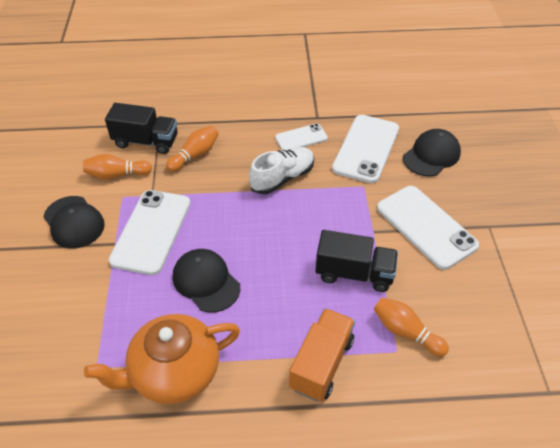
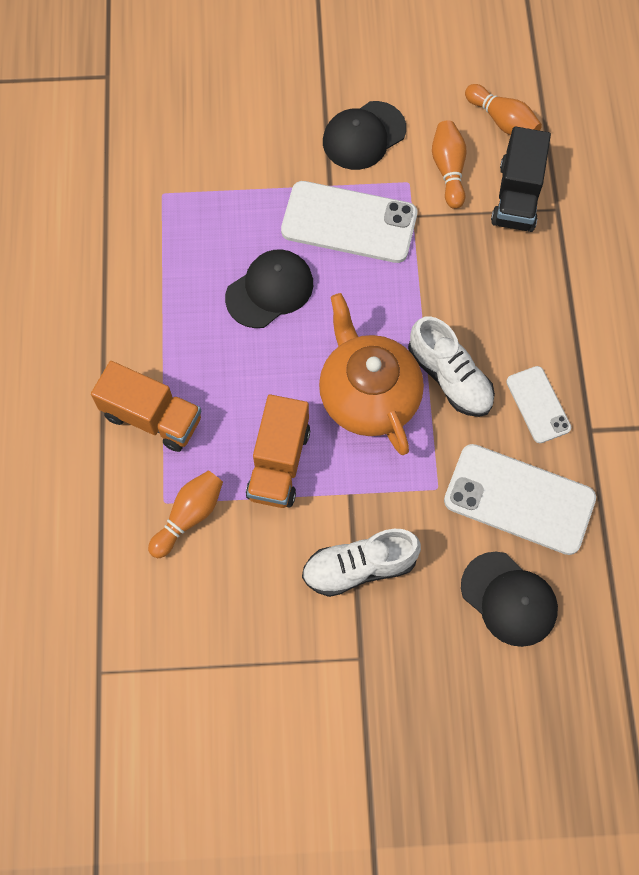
camera: 90 degrees right, 20 degrees up
orange teapot [84,314,240,404] -> orange teapot moved to [319,293,424,455]
orange bowling pin [166,126,219,172] -> orange bowling pin moved to [465,84,542,135]
black truck [316,230,398,292] -> orange truck [246,394,310,508]
white phone [377,186,479,270] -> white shoe [302,529,421,597]

